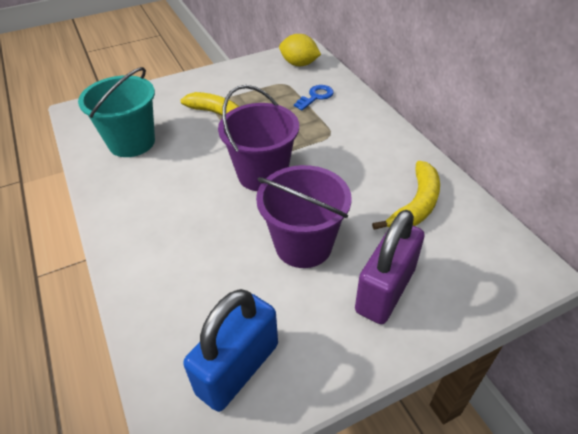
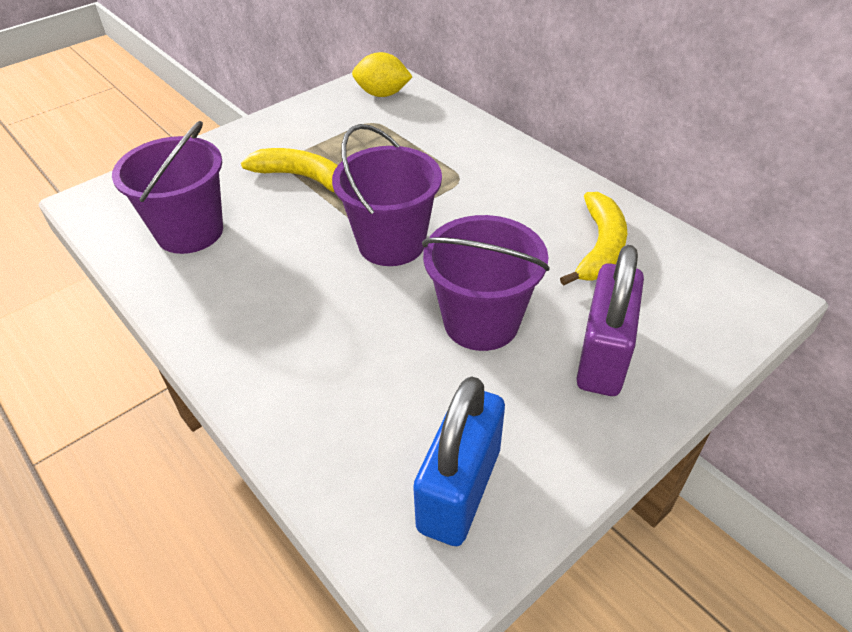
camera: 15 degrees left, 0 degrees up
turquoise bucket [78,67,155,157] -> purple bucket [112,121,223,254]
blue key [294,85,334,110] -> none

